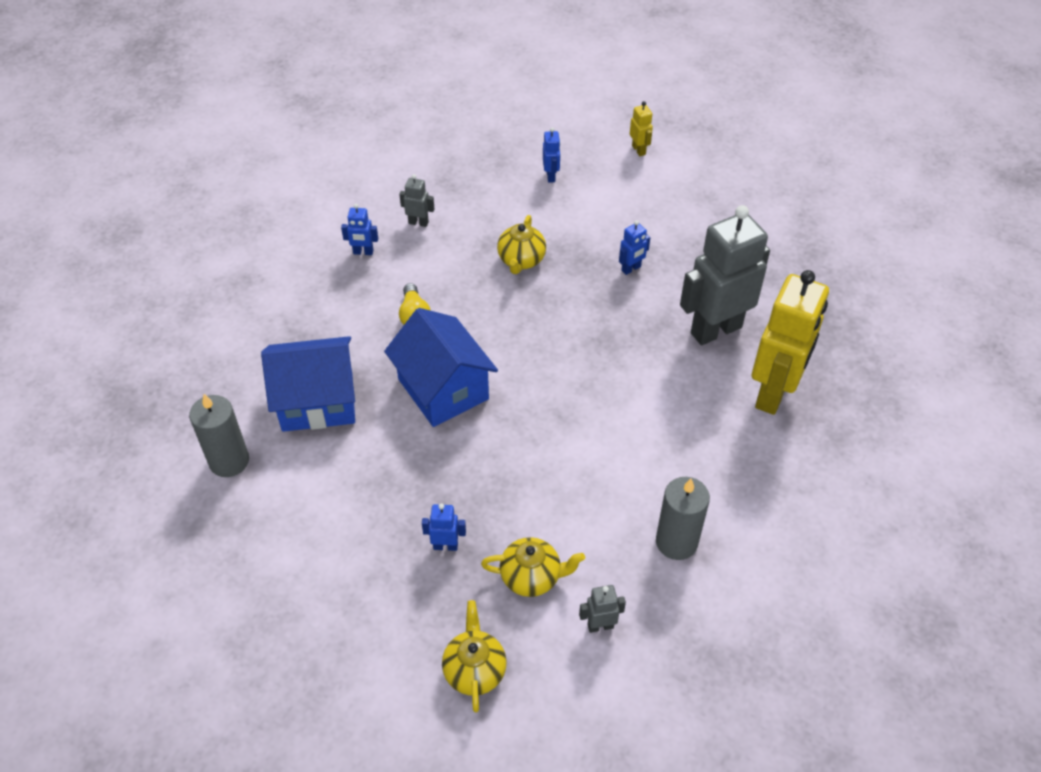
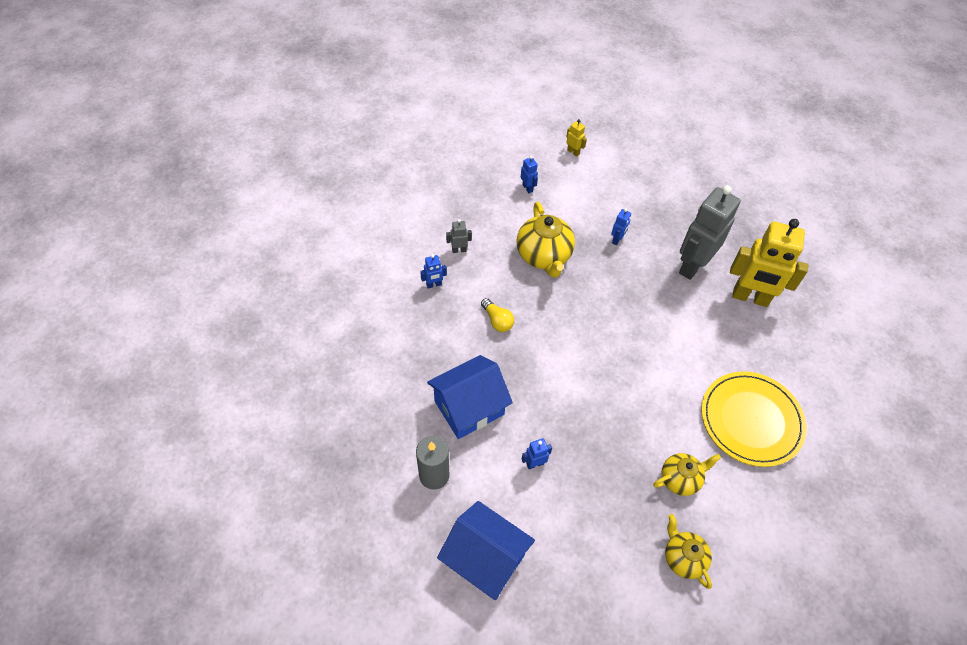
camera: 25 degrees left, 5 degrees up
blue house [384,308,498,427] -> blue house moved to [437,501,535,600]
blue robot [422,503,466,551] -> blue robot moved to [522,439,552,469]
yellow teapot [497,215,546,274] -> yellow teapot [516,202,575,278], size x1.64
grey robot [579,585,626,633] -> none
grey candle [656,477,710,560] -> yellow plate [701,371,807,467]
yellow robot [752,270,829,415] -> yellow robot turned 105 degrees clockwise [730,219,809,307]

